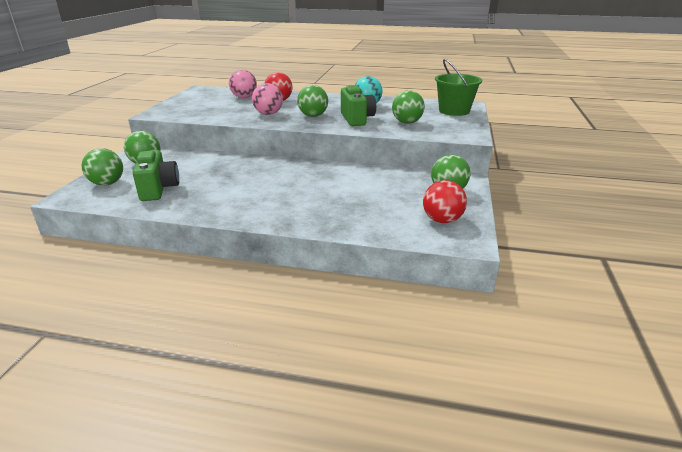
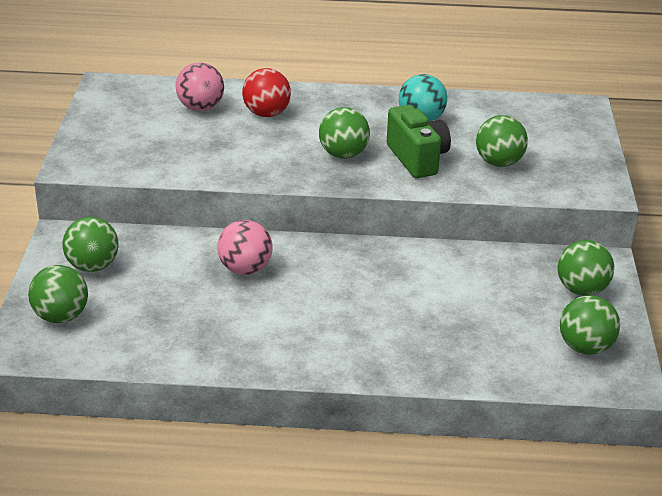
camera: 10 degrees left, 5 degrees up
green camera [133,150,179,201] -> none
pink ball [252,83,283,115] -> pink ball moved to [217,220,272,275]
red ball [423,180,467,223] -> green ball [560,295,620,355]
green bucket [435,58,482,116] -> none

